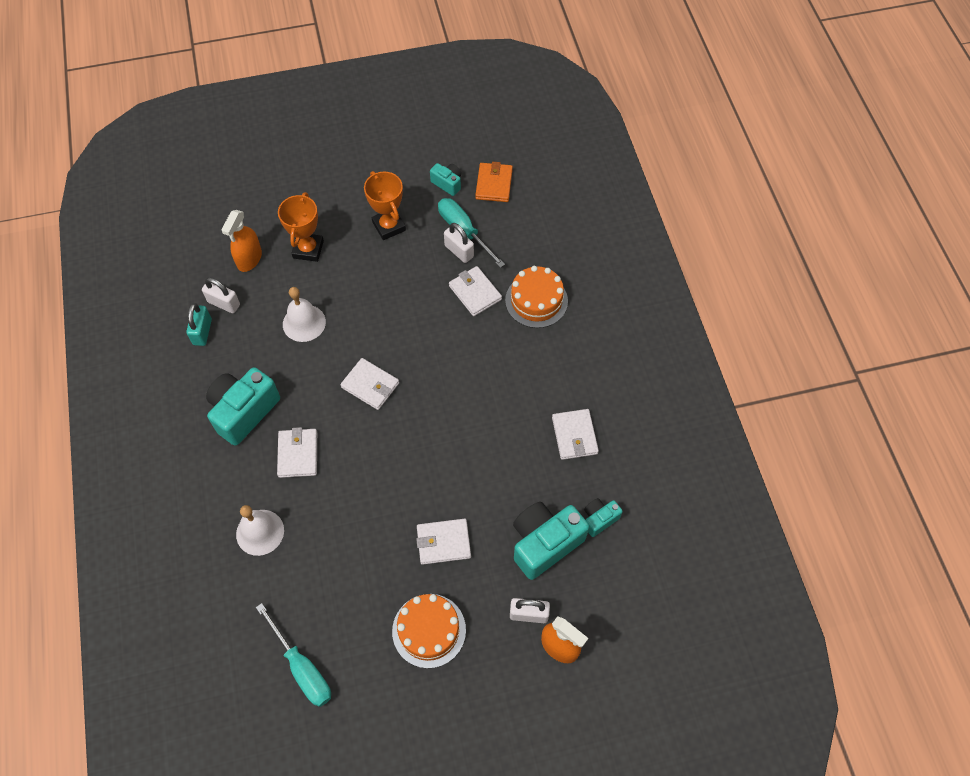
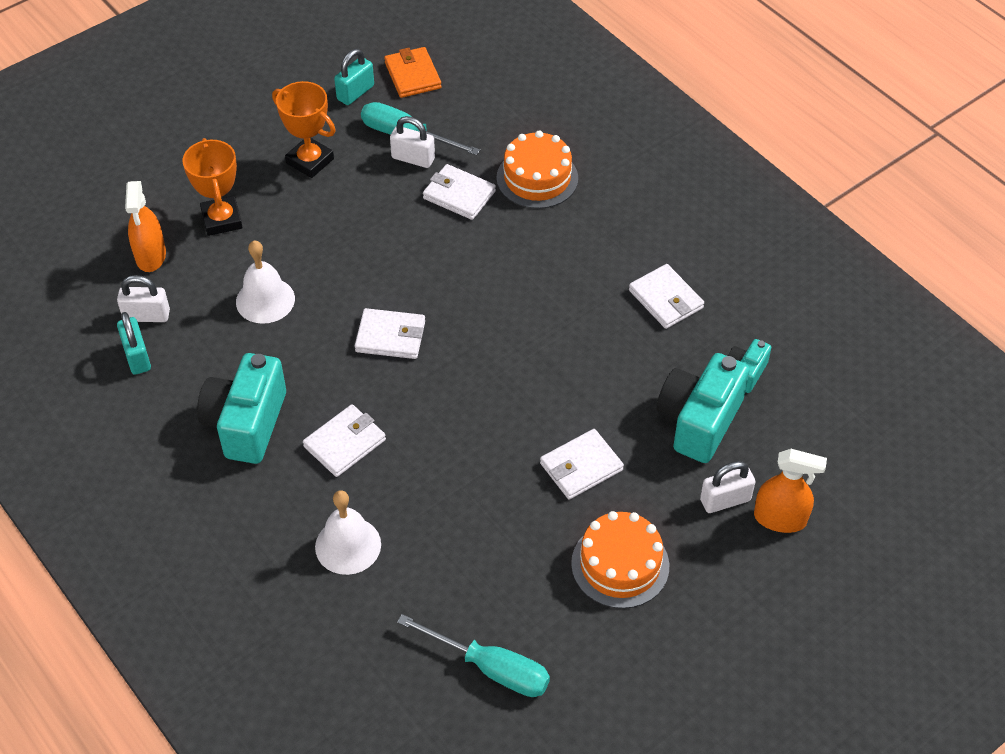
camera: 25 degrees left, 10 degrees down
white wallet [277,427,317,478] -> white wallet turned 75 degrees clockwise [303,404,386,477]
turquoise camera [430,163,461,196] -> turquoise padlock [334,49,374,105]

